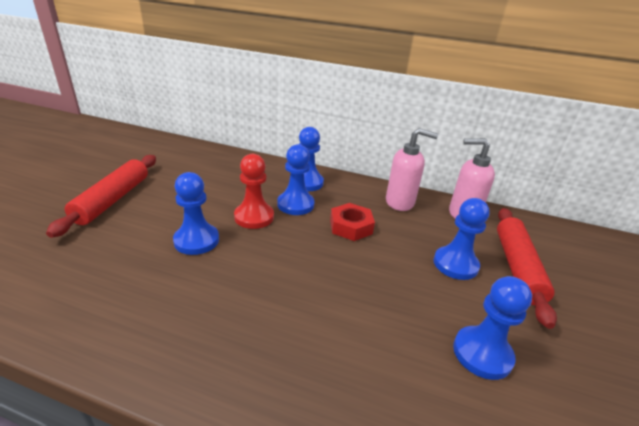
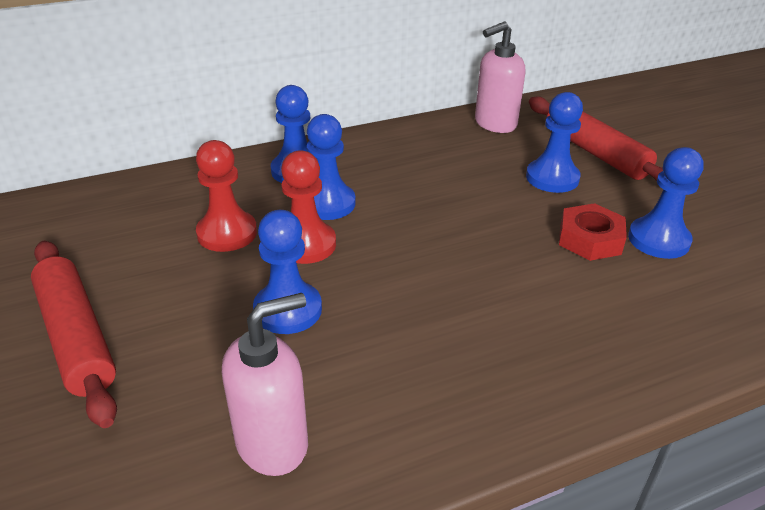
camera: 40 degrees left, 5 degrees up
red nut [330,203,375,241] -> red nut moved to [559,203,627,261]
pink soap dispenser [386,128,438,211] -> pink soap dispenser moved to [222,293,308,476]
none -> red pawn [196,140,257,252]

